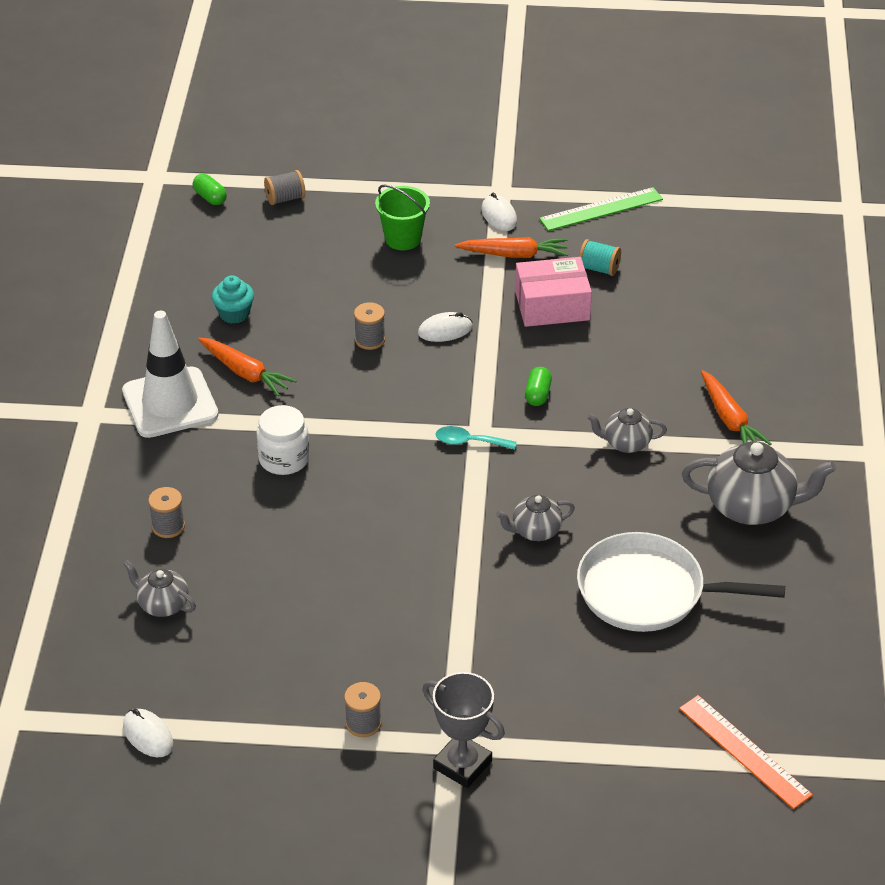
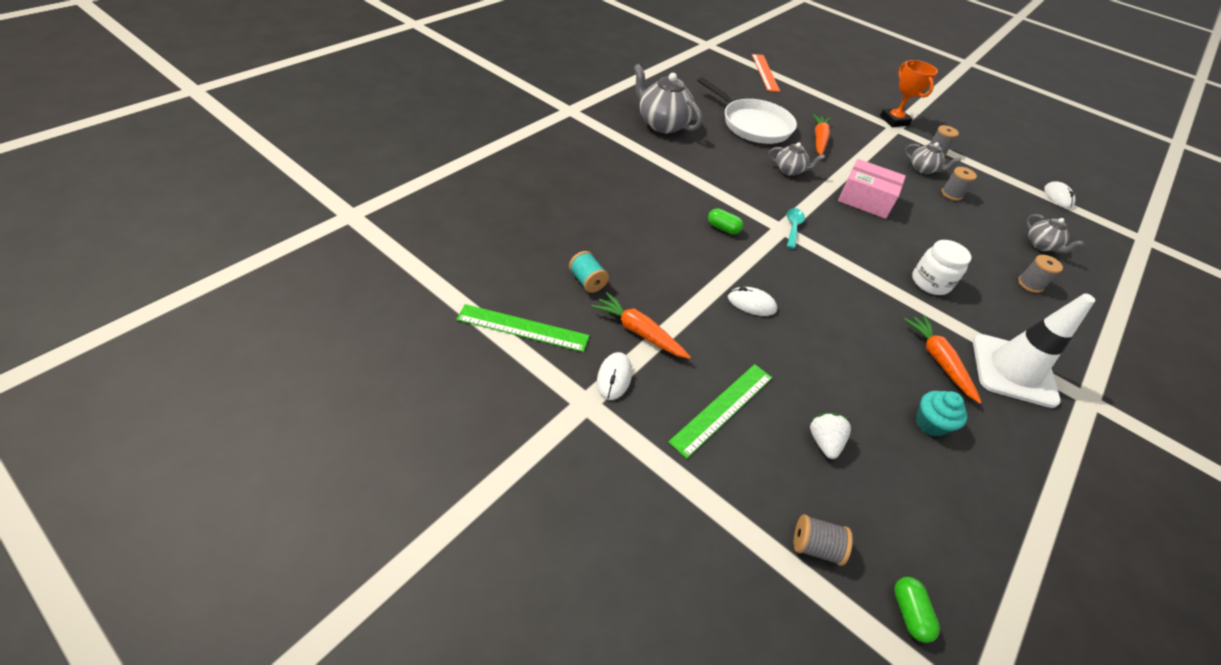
camera: 150 degrees left, 5 degrees up
grey spool [354,302,385,350] -> grey spool moved to [941,167,977,201]
green bucket [375,185,430,250] -> green ruler [668,364,772,459]
grey trophy [422,672,505,788] -> orange trophy [880,60,938,127]
turquoise spoon [436,426,517,450] -> turquoise spoon turned 120 degrees counterclockwise [787,208,805,249]
pink box [515,257,592,327] -> pink box moved to [838,159,906,219]
green capsule [525,367,552,406] -> green capsule turned 75 degrees clockwise [708,208,743,234]
grey teapot [587,408,667,453] -> grey teapot moved to [905,142,961,174]
orange carrot [701,370,772,445] -> orange carrot moved to [813,114,830,155]
none -> white strawberry [810,413,851,459]

